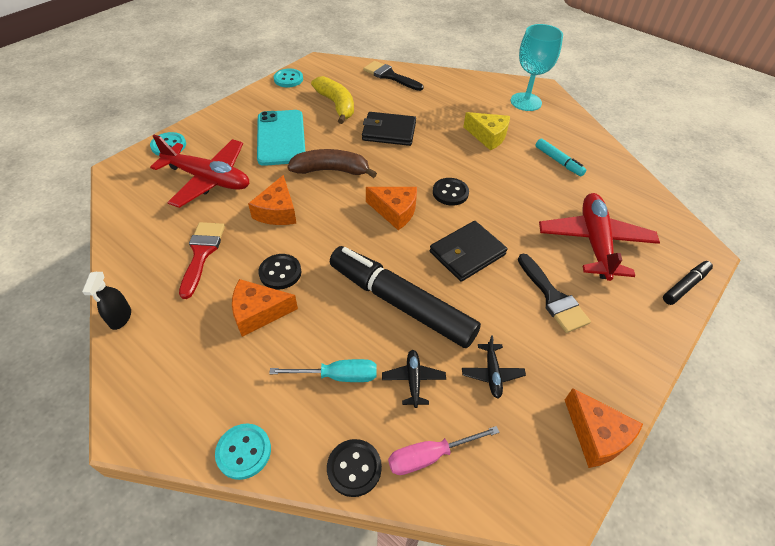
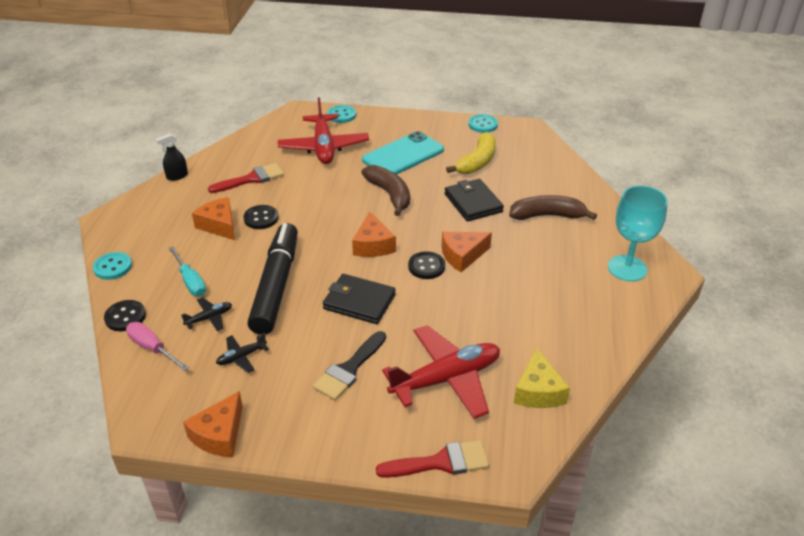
camera: 60 degrees right, 10 degrees down
orange cheese [248,175,297,225] -> orange cheese moved to [441,232,492,272]
black brush [363,61,423,91] -> none
yellow cheese [463,112,510,150] -> yellow cheese moved to [514,347,570,408]
turquoise marker [535,138,586,176] -> none
black marker [663,261,713,305] -> red brush [376,440,489,478]
none -> brown banana [509,195,597,220]

